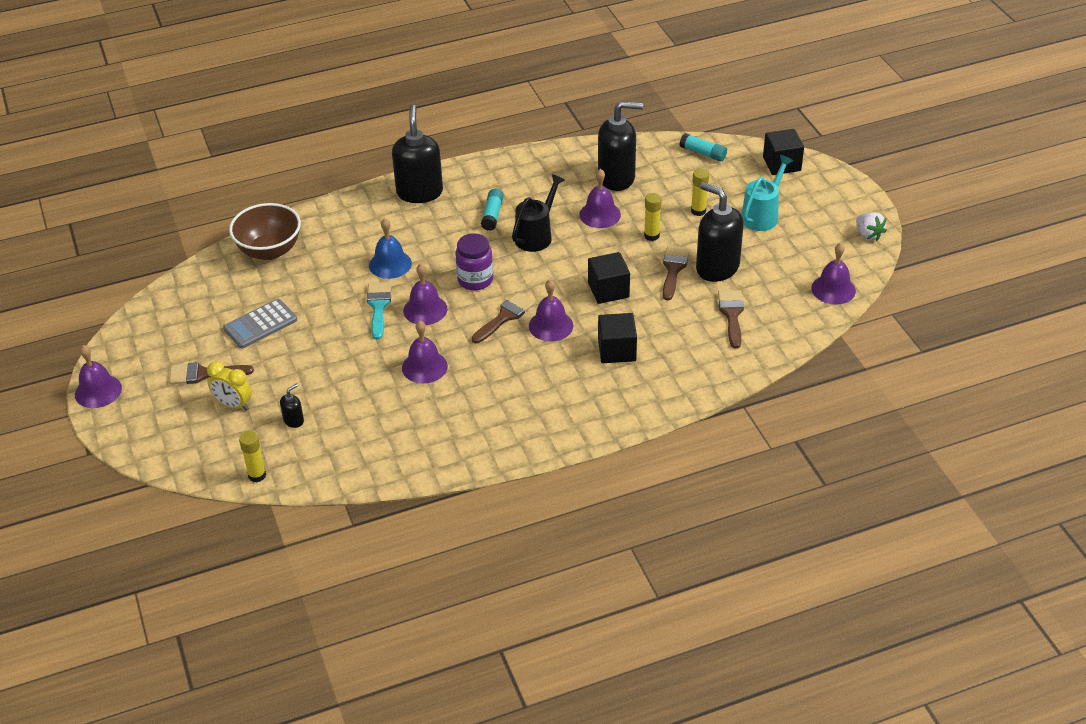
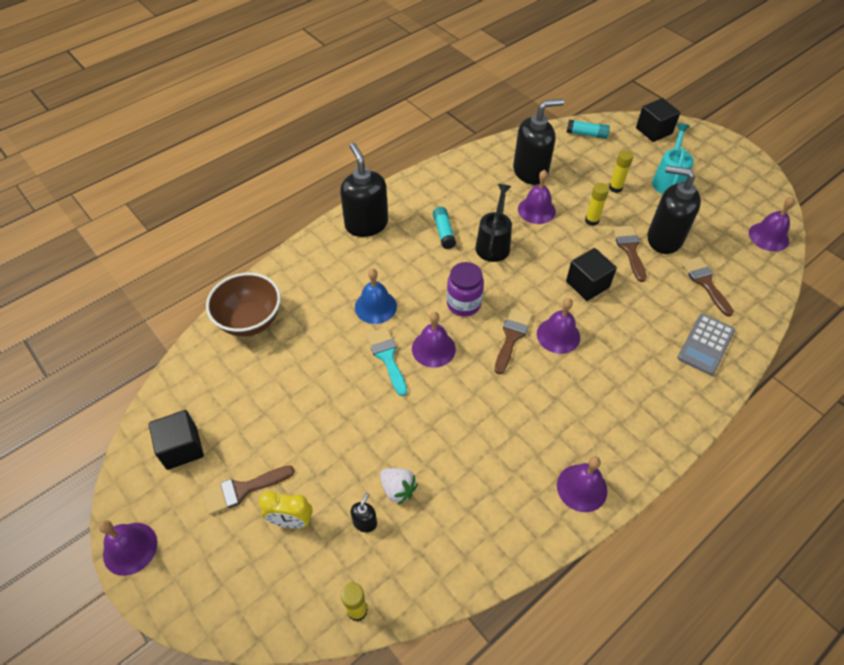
camera: 20 degrees left, 10 degrees up
grey calculator [223,299,297,348] -> grey calculator moved to [677,314,735,375]
purple bell [402,321,448,384] -> purple bell moved to [557,456,607,512]
black cube [598,313,637,363] -> black cube moved to [149,410,204,470]
white strawberry [856,212,887,241] -> white strawberry moved to [380,468,418,505]

